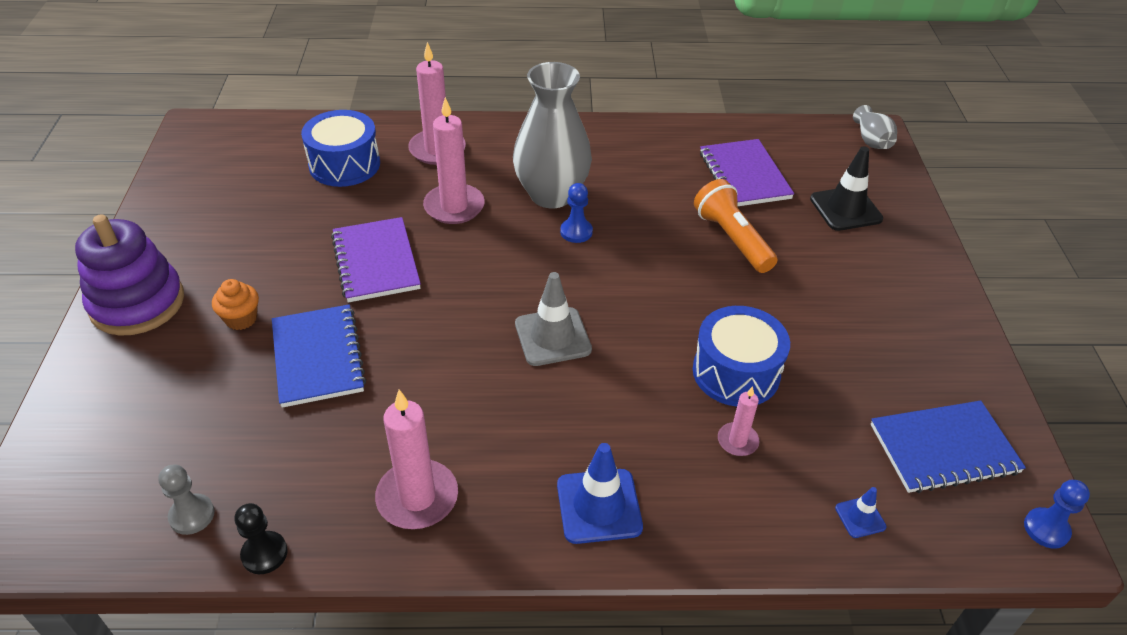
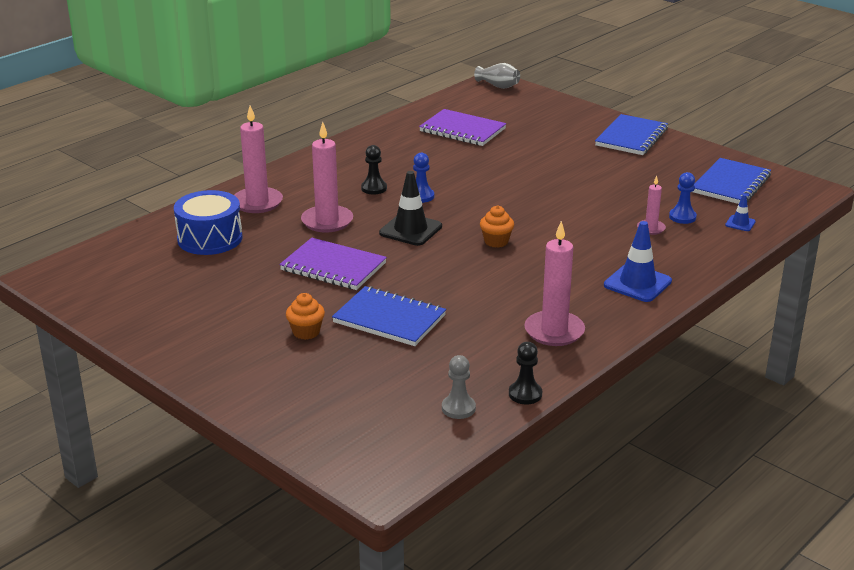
camera: 45 degrees left, 15 degrees down
purple stacking toy [75,215,184,336] -> none
grey vase [513,62,592,208] -> black pawn [361,145,387,195]
grey traffic cone [515,272,592,366] -> orange cupcake [480,205,514,248]
blue drum [693,306,790,407] -> none
orange flashlight [694,179,778,273] -> none
black traffic cone [810,146,883,231] -> black traffic cone moved to [379,171,442,246]
blue pawn [1024,480,1090,549] -> blue pawn moved to [669,172,697,224]
none -> blue notebook [595,114,668,155]

